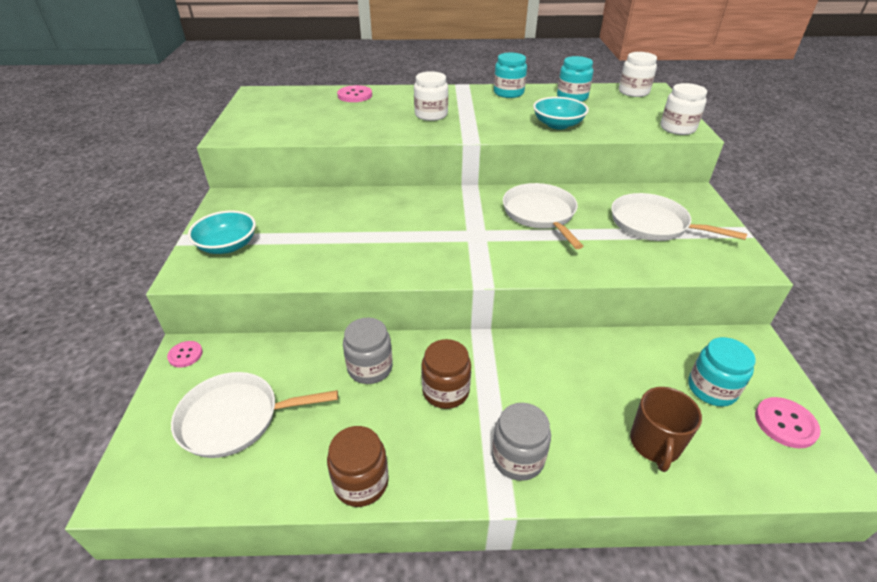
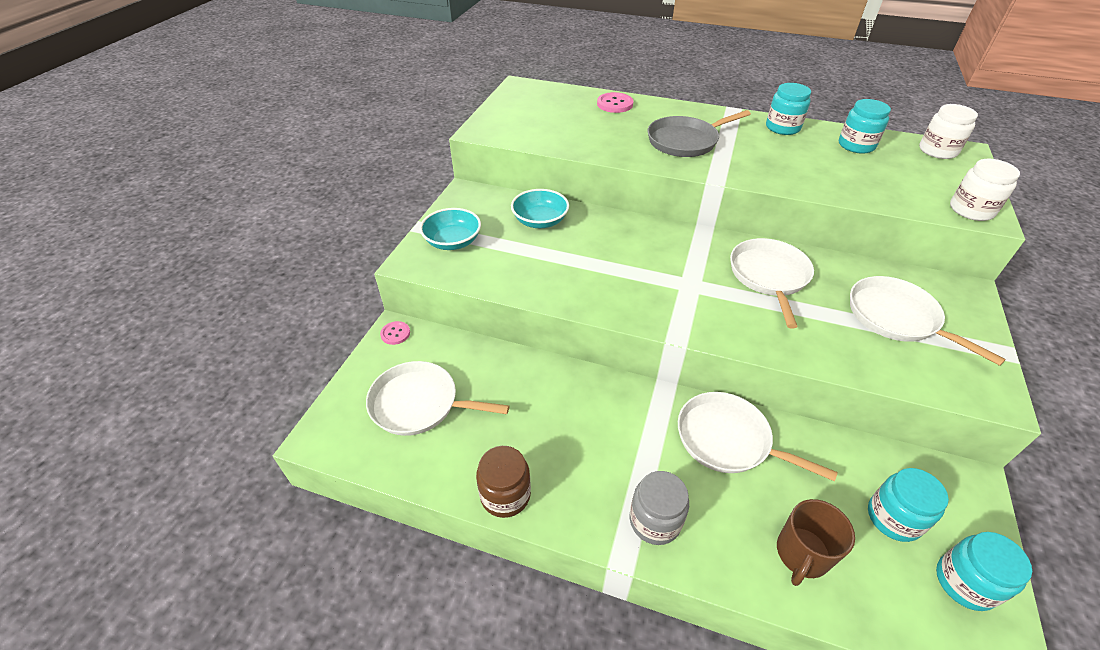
camera: 20 degrees right, 5 degrees up
grey jar [343,318,393,384] -> none
white jar [414,71,448,121] -> grey pan [647,110,751,157]
brown jar [421,339,471,409] -> none
turquoise bowl [533,97,589,130] -> turquoise bowl moved to [511,189,569,228]
pink button [755,397,821,448] -> turquoise jar [936,532,1032,611]
none -> white pan [678,392,838,481]

